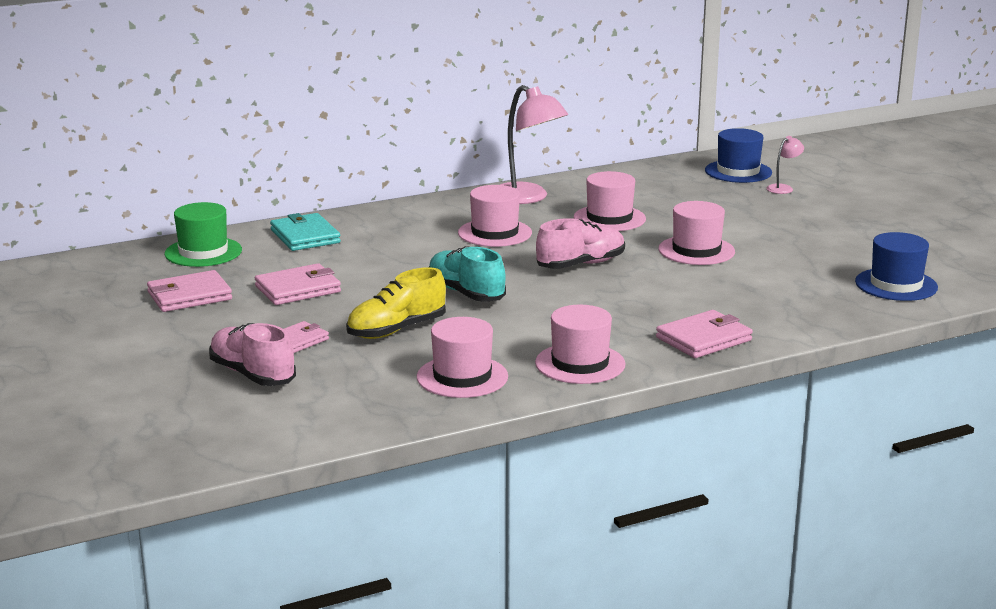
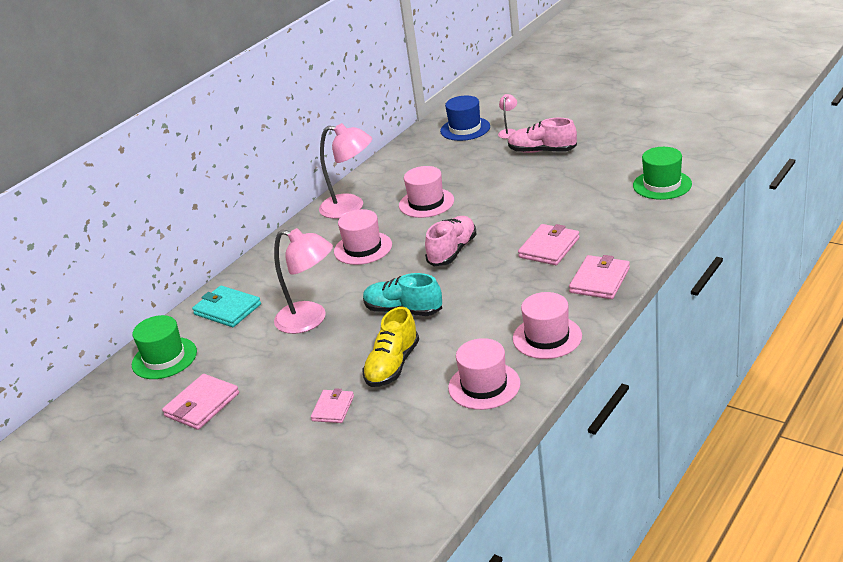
camera: 25 degrees left, 10 degrees up
pink shoe [209,323,296,386] -> pink shoe moved to [508,118,577,153]
pink wallet [255,263,341,305] -> pink wallet moved to [518,224,580,265]
pink hat [658,201,735,265] -> none
blue hat [855,232,938,301] -> green hat [633,147,692,200]
none -> pink lamp [274,228,333,334]

